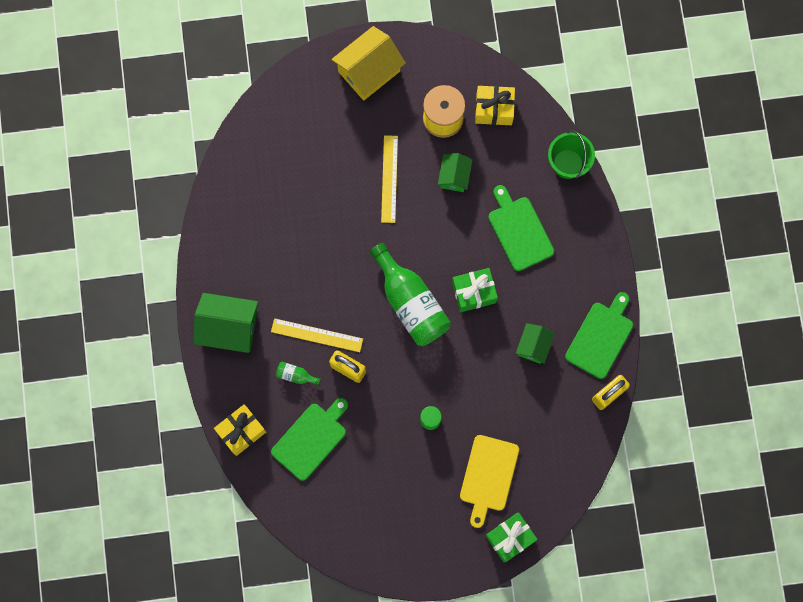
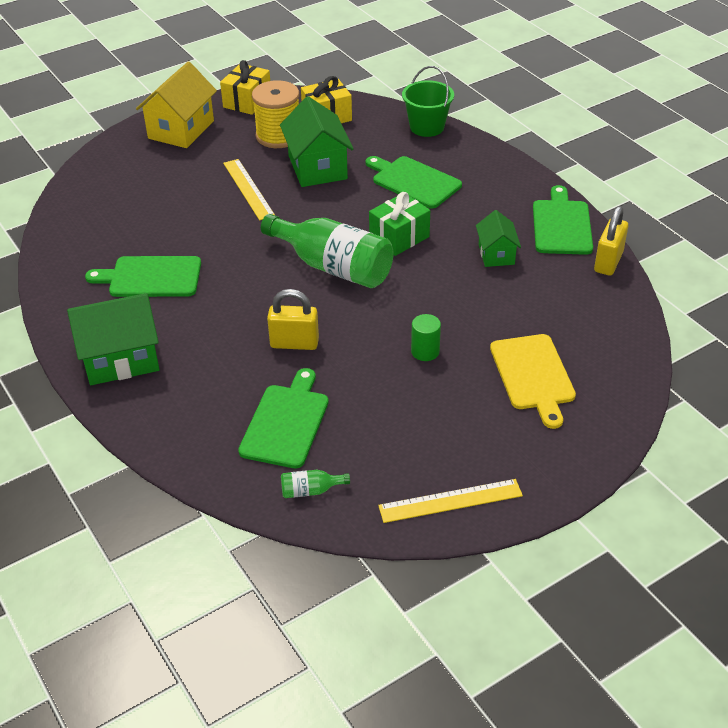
camera: 25 degrees left, 35 degrees down
yellow gift [214,404,266,456] -> yellow gift moved to [220,60,270,115]
yellow ruler [271,318,363,352] -> yellow ruler moved to [378,479,523,523]
green bottle [276,362,321,385] -> green bottle moved to [281,470,350,498]
green house [438,153,472,192] -> green house [280,96,354,187], size x1.72
green gift [485,512,538,562] -> none
none -> green cutting board [85,256,201,297]

